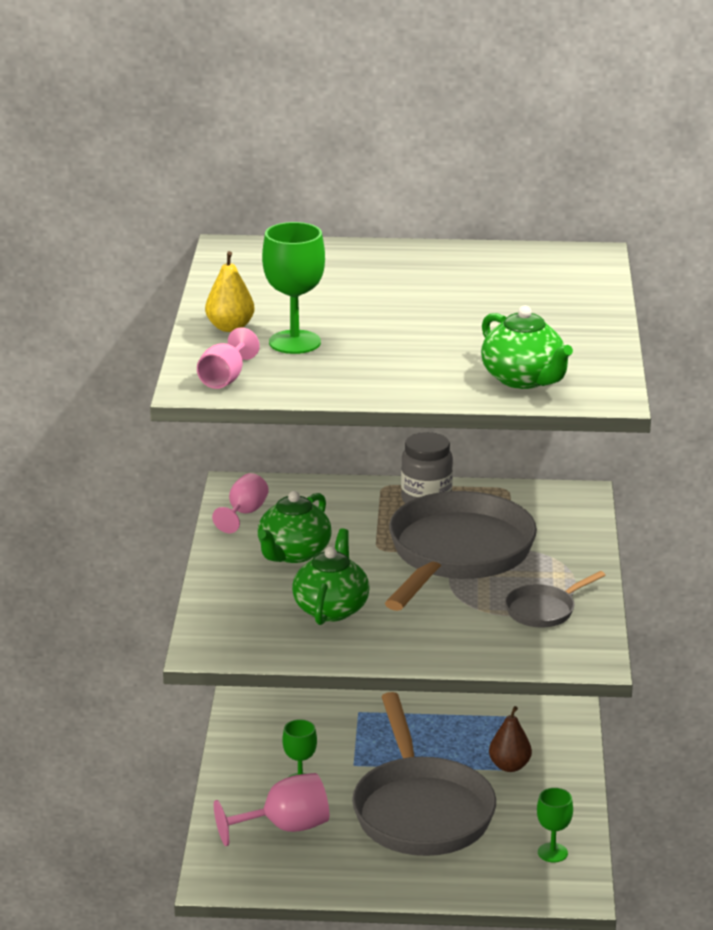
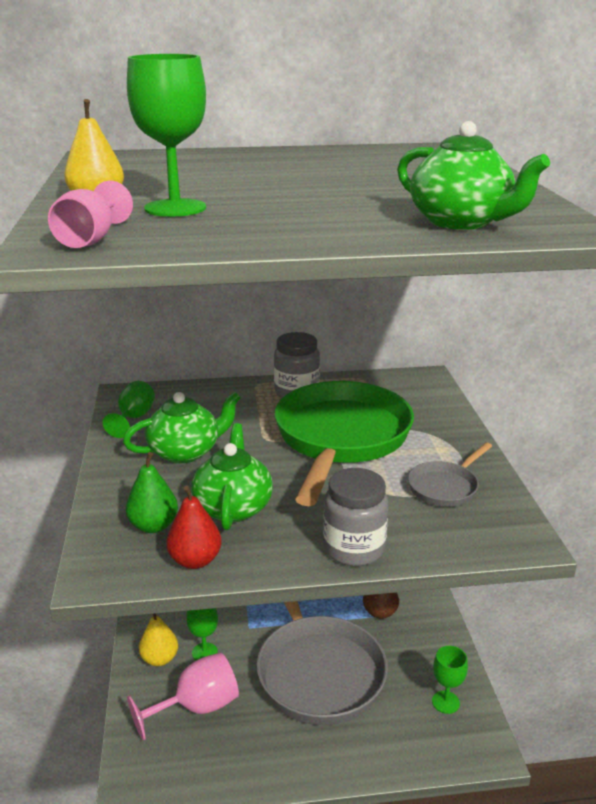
camera: 10 degrees left, 0 degrees up
pink goblet [212,473,269,533] -> green goblet [103,381,155,438]
green teapot [258,491,332,563] -> green teapot turned 135 degrees counterclockwise [123,392,241,463]
grey pan [385,491,537,611] -> green pan [275,381,414,506]
none -> green pear [126,452,178,533]
none -> yellow pear [139,613,178,666]
none -> red pear [166,486,222,569]
none -> grey jar [323,468,388,566]

